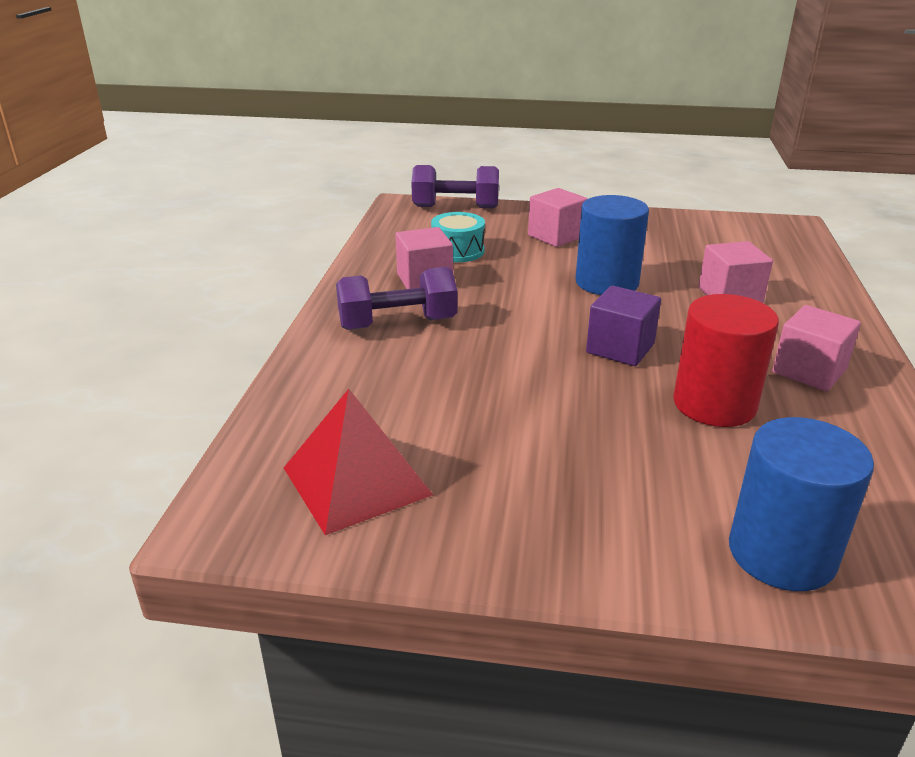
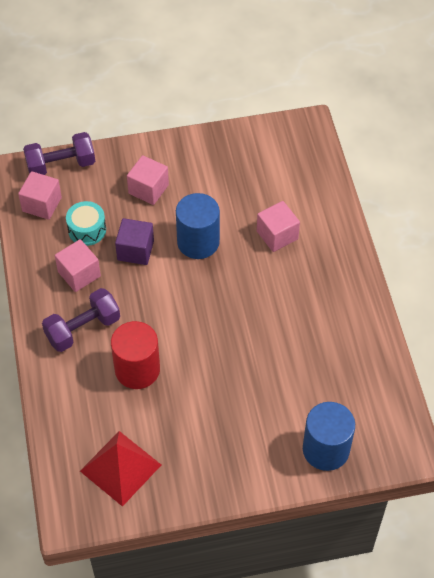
camera: 20 degrees left, 25 degrees up
purple cube [586,286,661,366] -> purple cube moved to [115,218,154,265]
red cylinder [673,294,779,427] -> red cylinder moved to [111,321,160,389]
pink cube [772,305,861,391] -> pink cube moved to [18,171,62,220]

